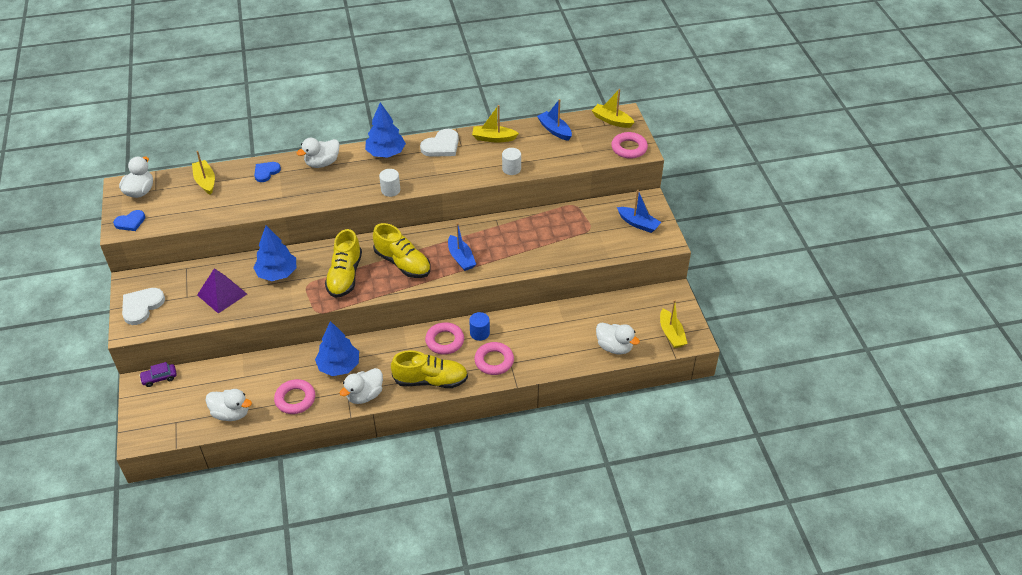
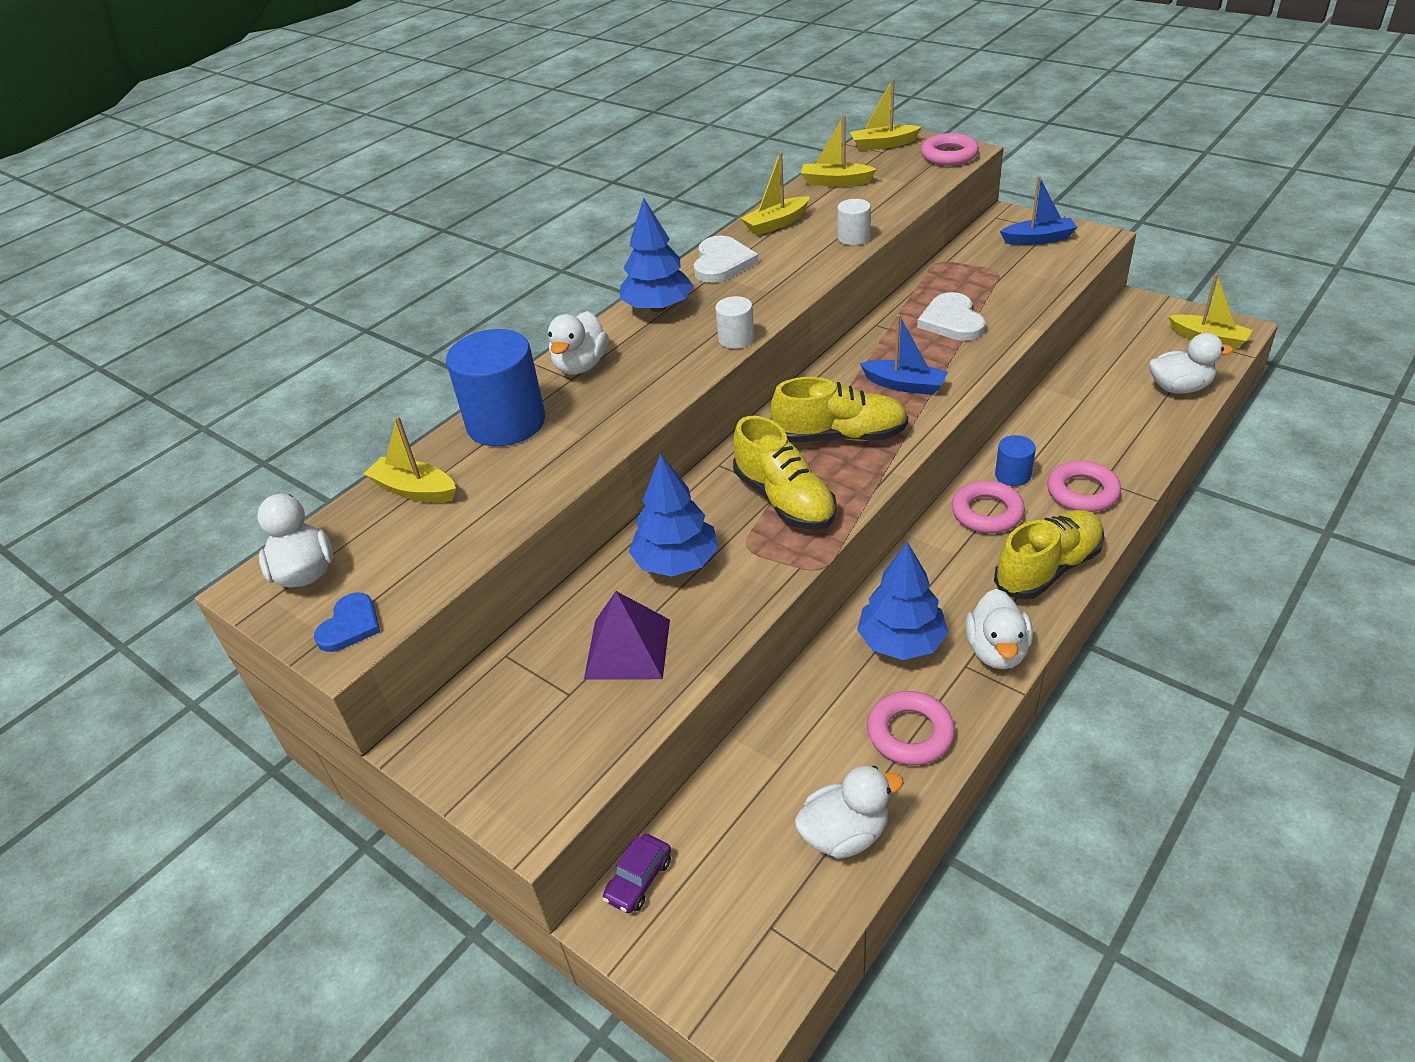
camera: 35 degrees left, 5 degrees down
white heart [122,288,165,325] -> white heart moved to [917,292,986,341]
blue heart [254,162,281,182] -> blue cylinder [446,329,545,446]
blue boat [537,99,572,141] -> yellow boat [801,115,877,187]

